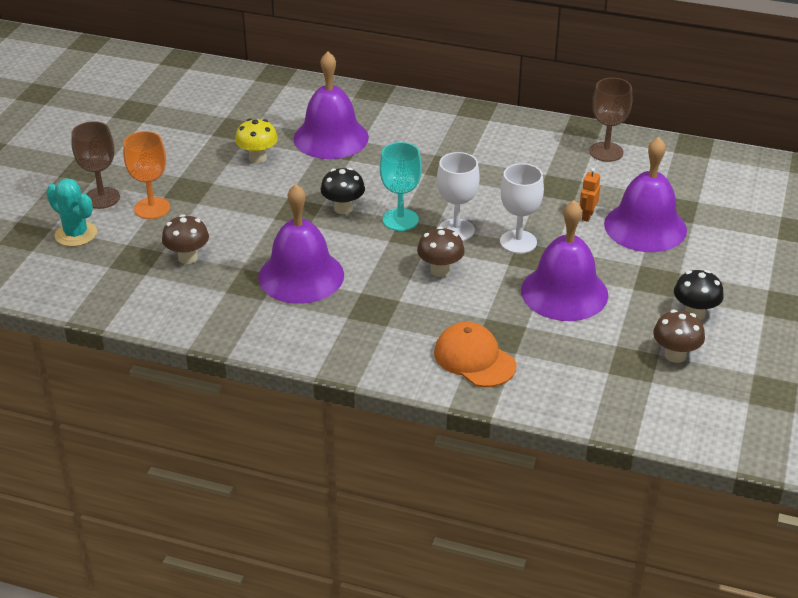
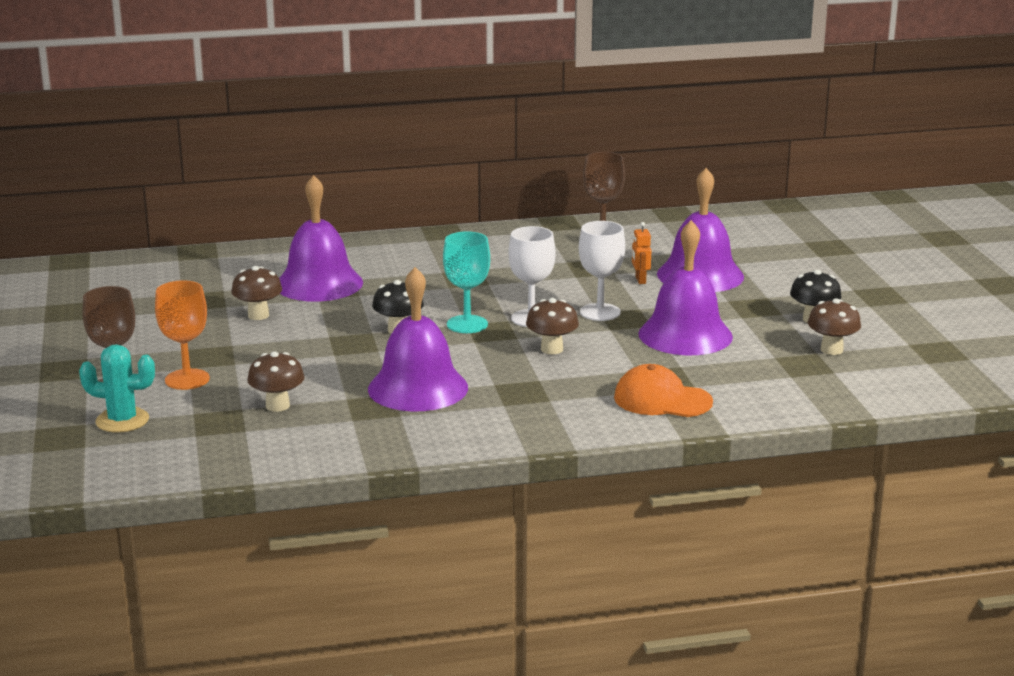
camera: 30 degrees left, 15 degrees down
yellow mushroom [235,119,278,163] -> brown mushroom [231,266,282,320]

